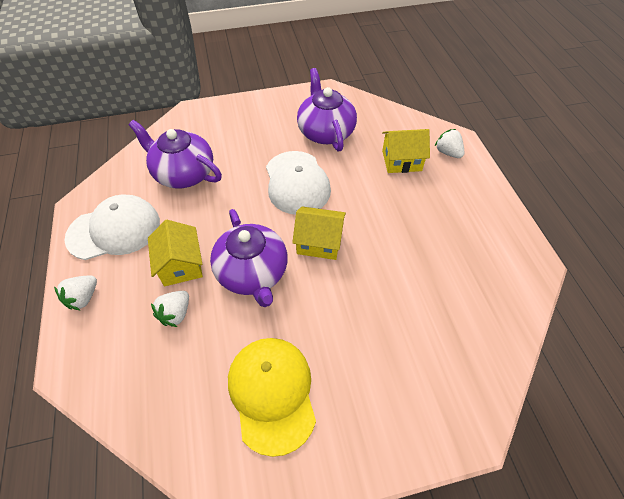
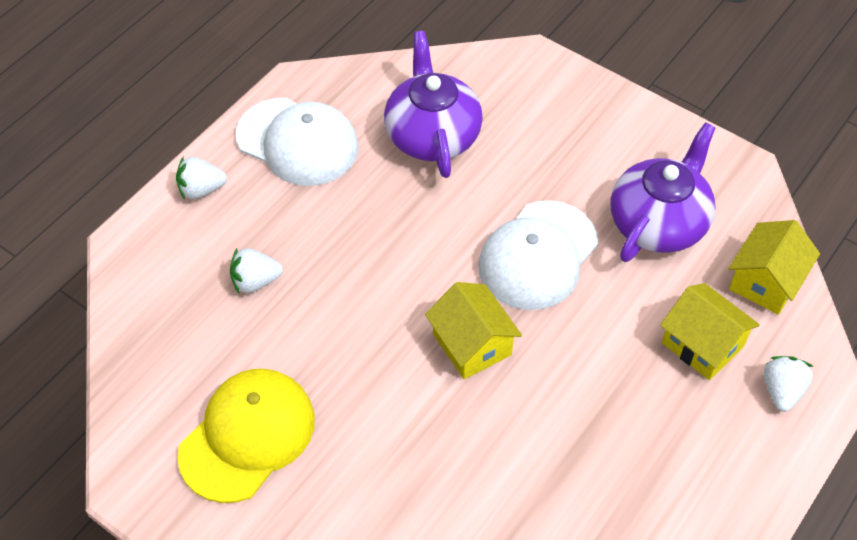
camera: 50 degrees right, 0 degrees up
yellow house [148,220,203,286] -> yellow house moved to [728,220,820,315]
purple teapot [210,209,288,307] -> none

